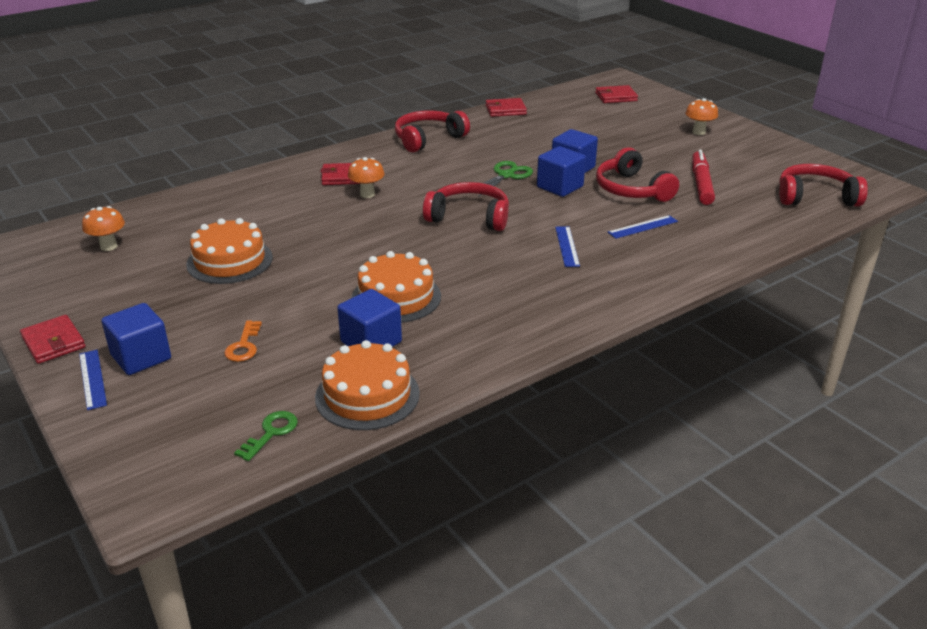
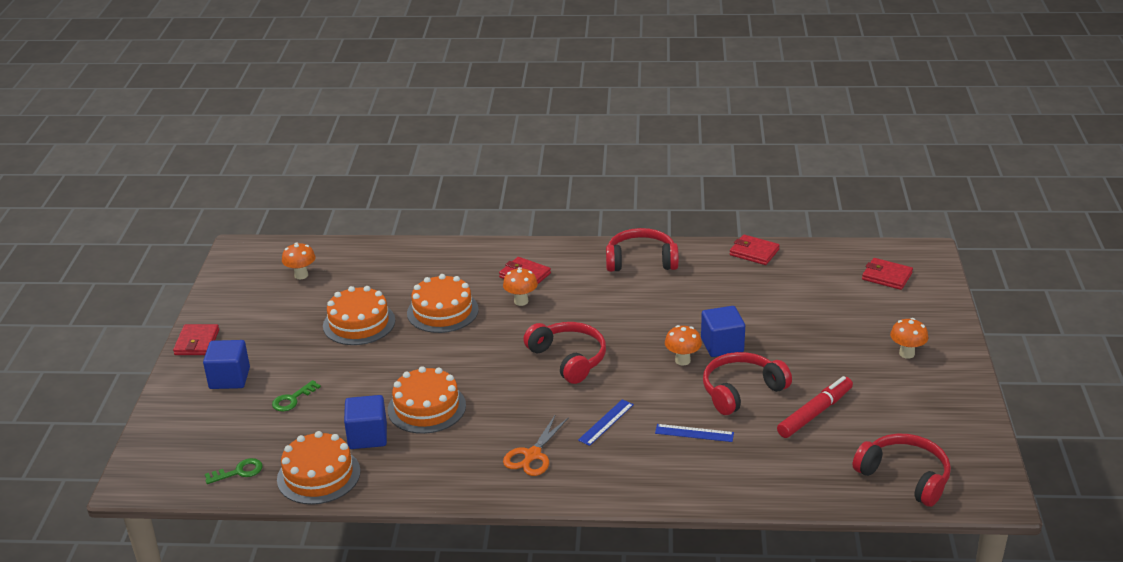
camera: 40 degrees right, 0 degrees up
blue ruler [79,350,107,410] -> none
orange key [224,321,262,362] -> green key [272,380,321,412]
green scissors [478,161,533,197] -> none
blue cube [537,146,586,197] -> orange mushroom [665,325,702,366]
red headphones [596,147,679,202] -> red headphones turned 45 degrees clockwise [703,352,792,415]
none -> orange cake [407,274,479,333]
none -> orange scissors [503,416,569,476]

